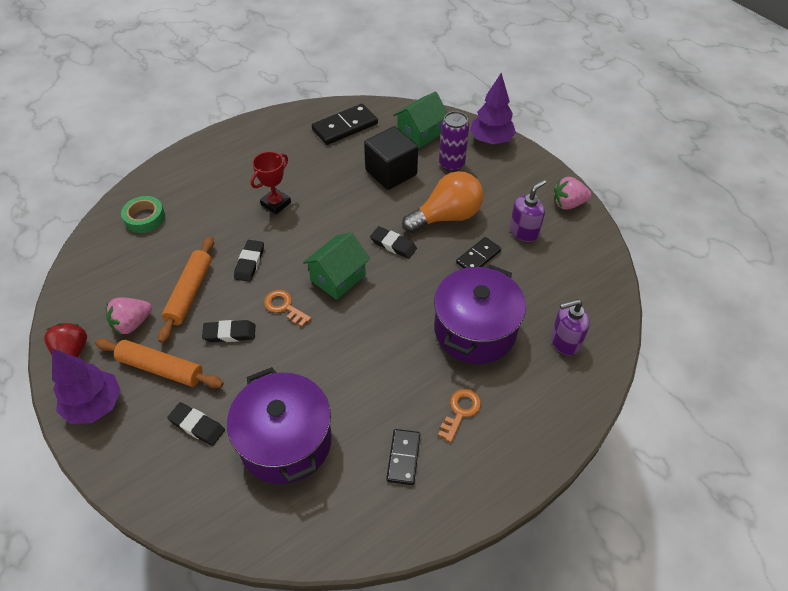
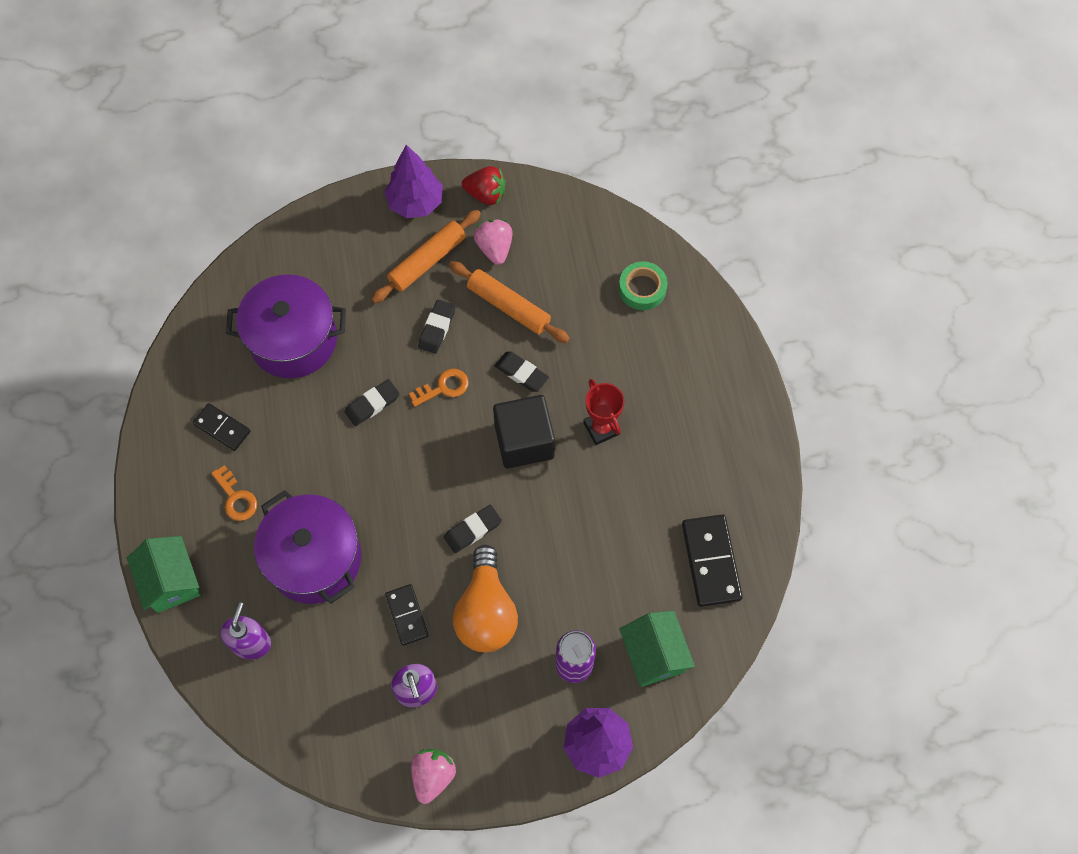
camera: 115 degrees right, 15 degrees up
black eraser [167,402,225,446] -> black eraser moved to [345,379,400,426]
green house [303,232,370,300] -> green house moved to [127,536,201,613]
black cube [364,126,418,190] -> black cube moved to [493,395,555,468]

